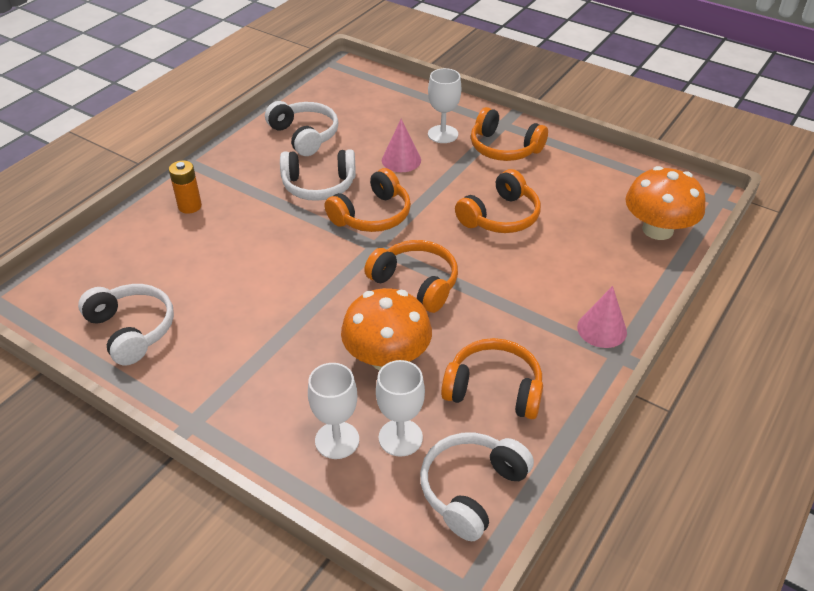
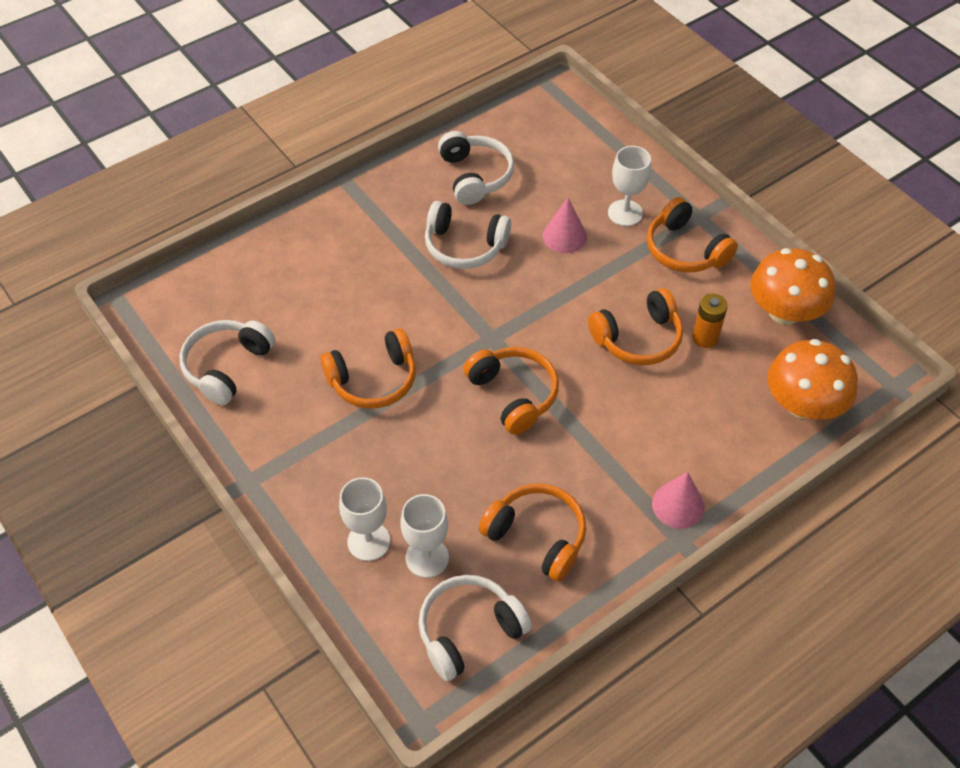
camera: 20 degrees right, 10 degrees up
white headphones [78,284,174,365] -> white headphones turned 135 degrees counterclockwise [180,320,275,405]
orange battery [169,161,202,214] -> orange battery moved to [692,294,728,348]
orange headphones [325,168,411,232] -> orange headphones moved to [320,328,416,408]
orange mushroom [341,288,432,370] -> orange mushroom moved to [751,248,835,325]

